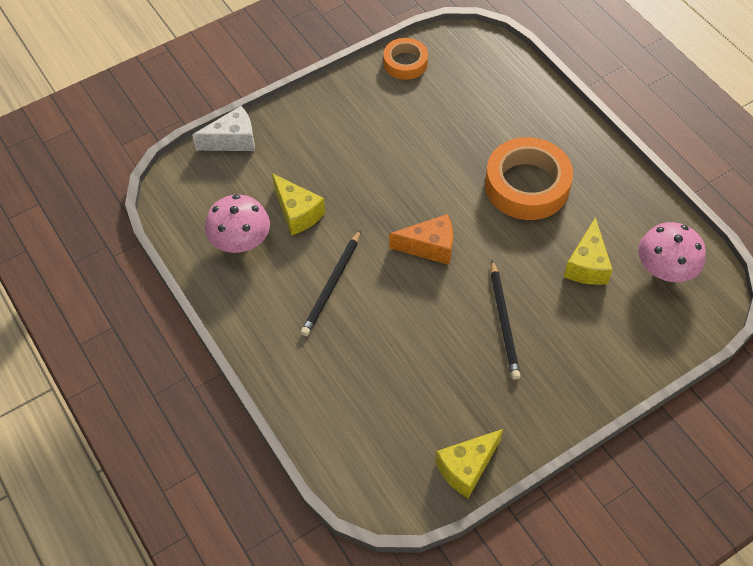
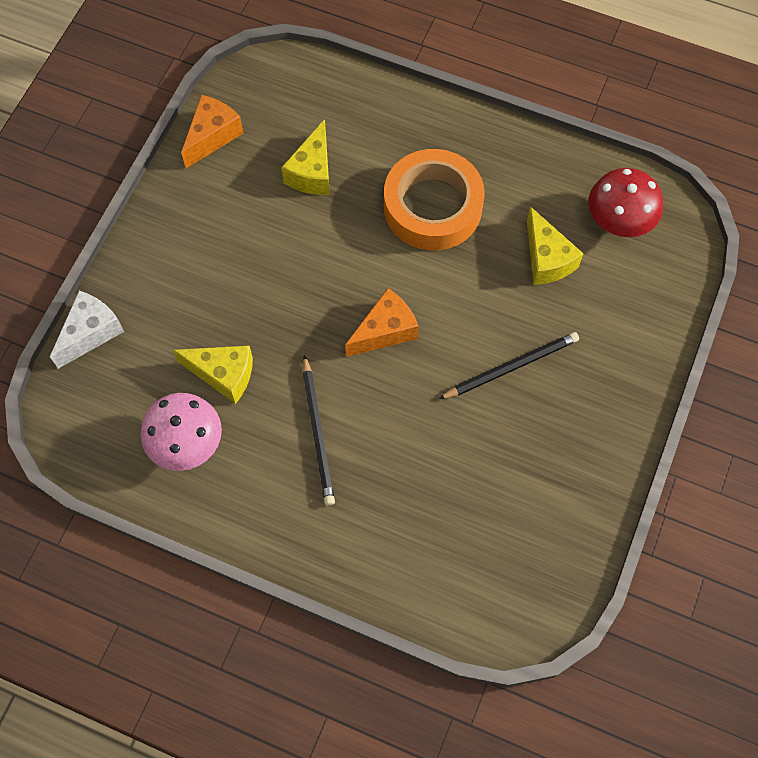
camera: 35 degrees left, 10 degrees up
orange tape [383,38,428,80] -> orange cheese [181,95,244,168]
yellow cheese [435,429,503,498] -> yellow cheese moved to [281,119,330,195]
black pencil [491,260,520,379] -> black pencil turned 75 degrees counterclockwise [439,332,579,399]
pink mushroom [638,222,706,282] -> red mushroom [588,168,663,237]

